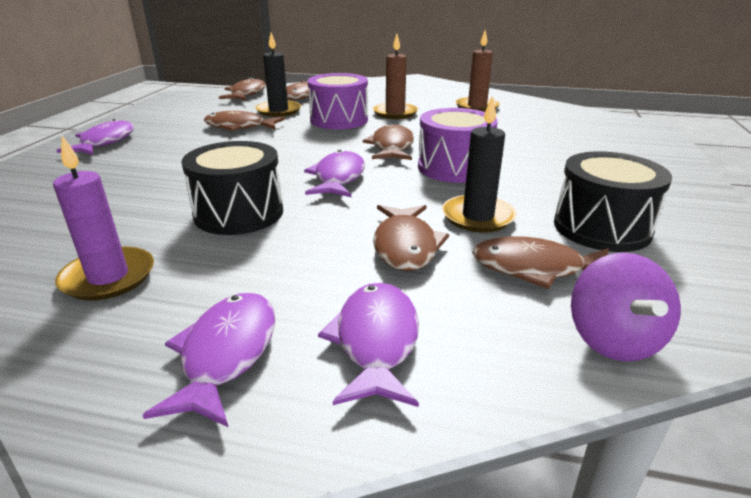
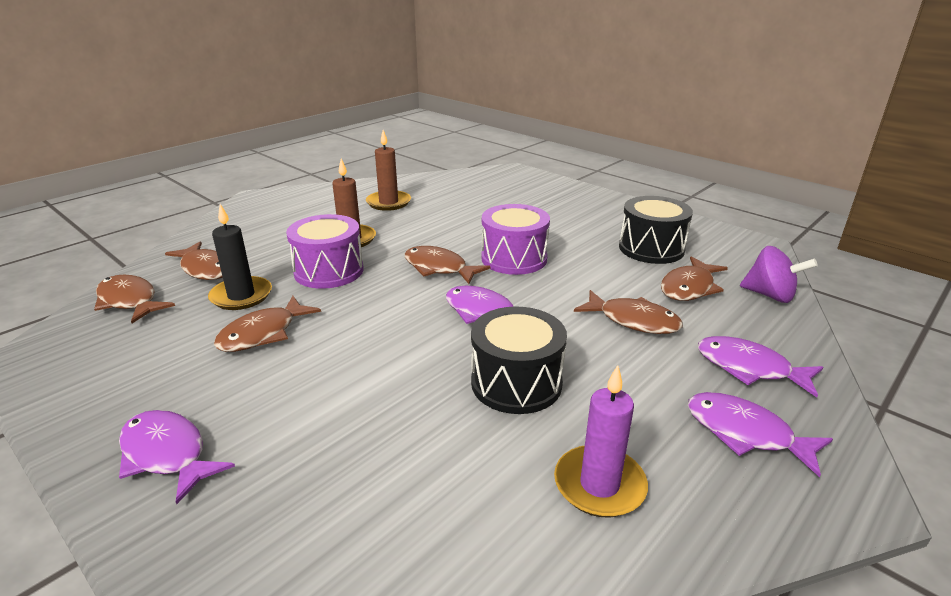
camera: 60 degrees left, 0 degrees up
black candle [442,95,517,232] -> none

